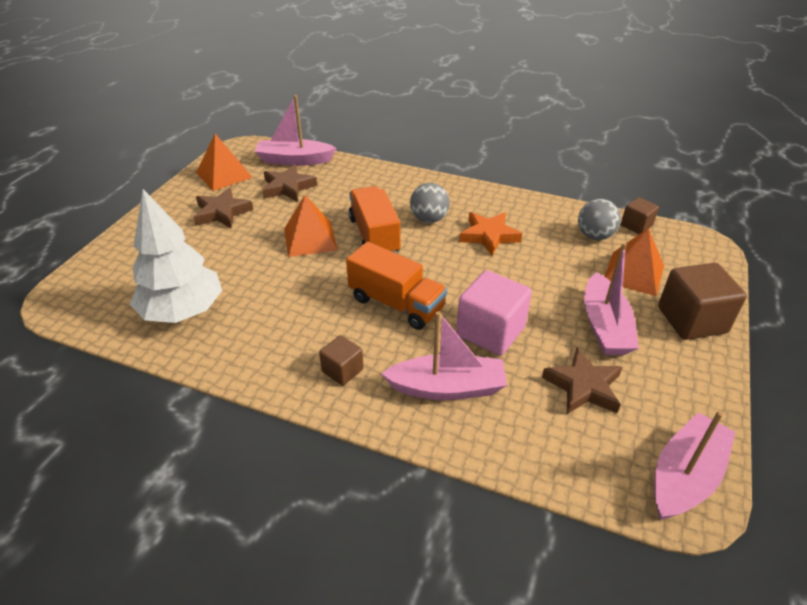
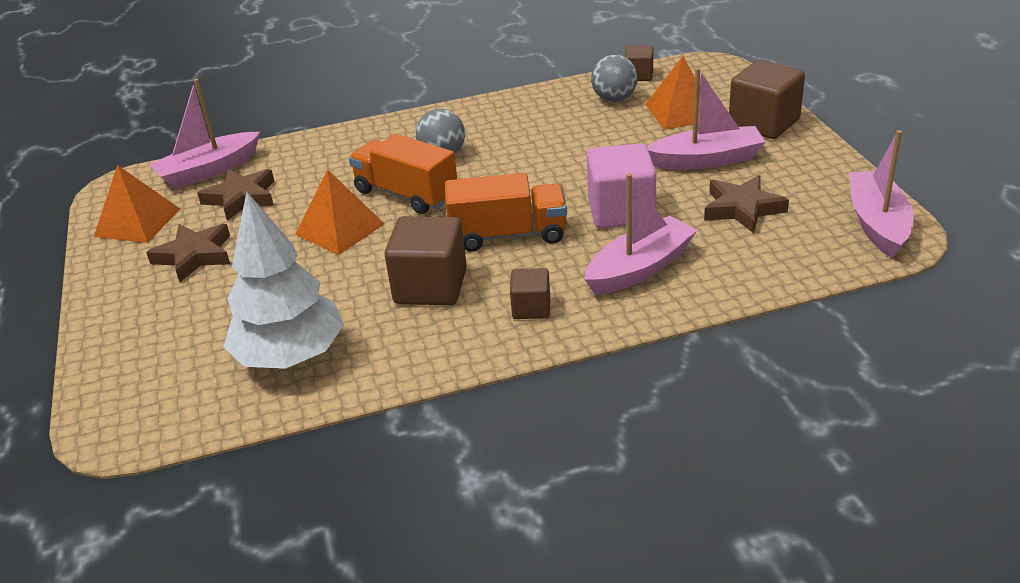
camera: 35 degrees left, 5 degrees down
orange star [459,212,522,256] -> none
pink boat [584,243,639,355] -> pink boat turned 60 degrees counterclockwise [647,68,766,170]
none -> brown cube [385,216,467,305]

